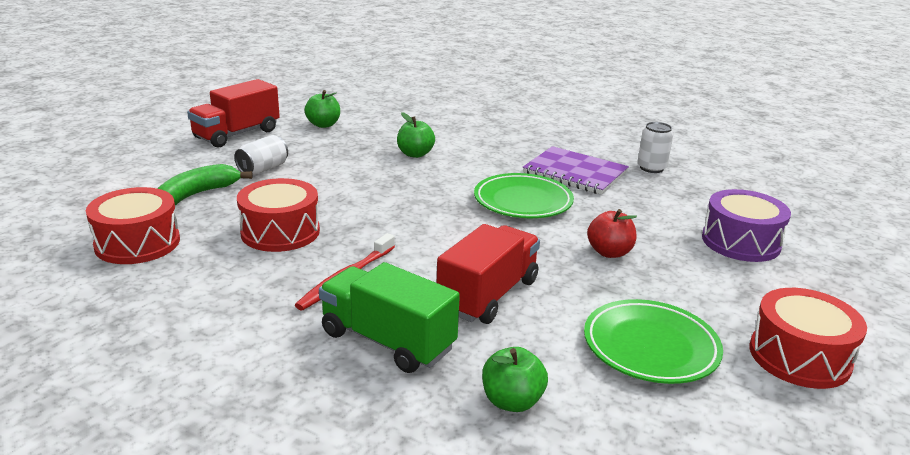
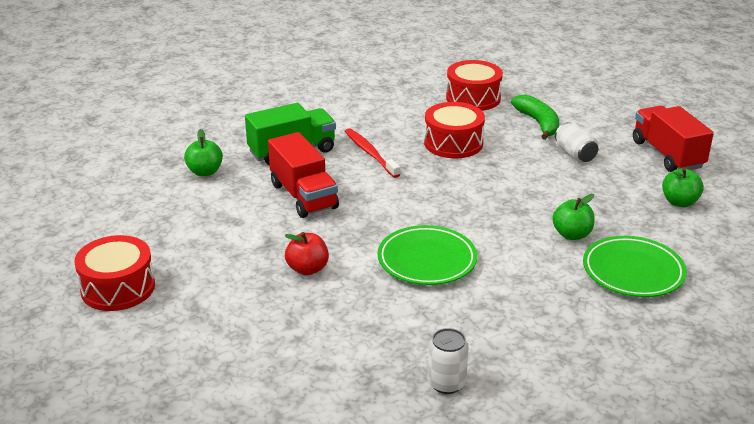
camera: 120 degrees right, 5 degrees up
purple notebook [522,146,629,195] -> none
green plate [584,299,723,384] -> green plate moved to [583,236,687,297]
purple drum [702,189,791,262] -> none

